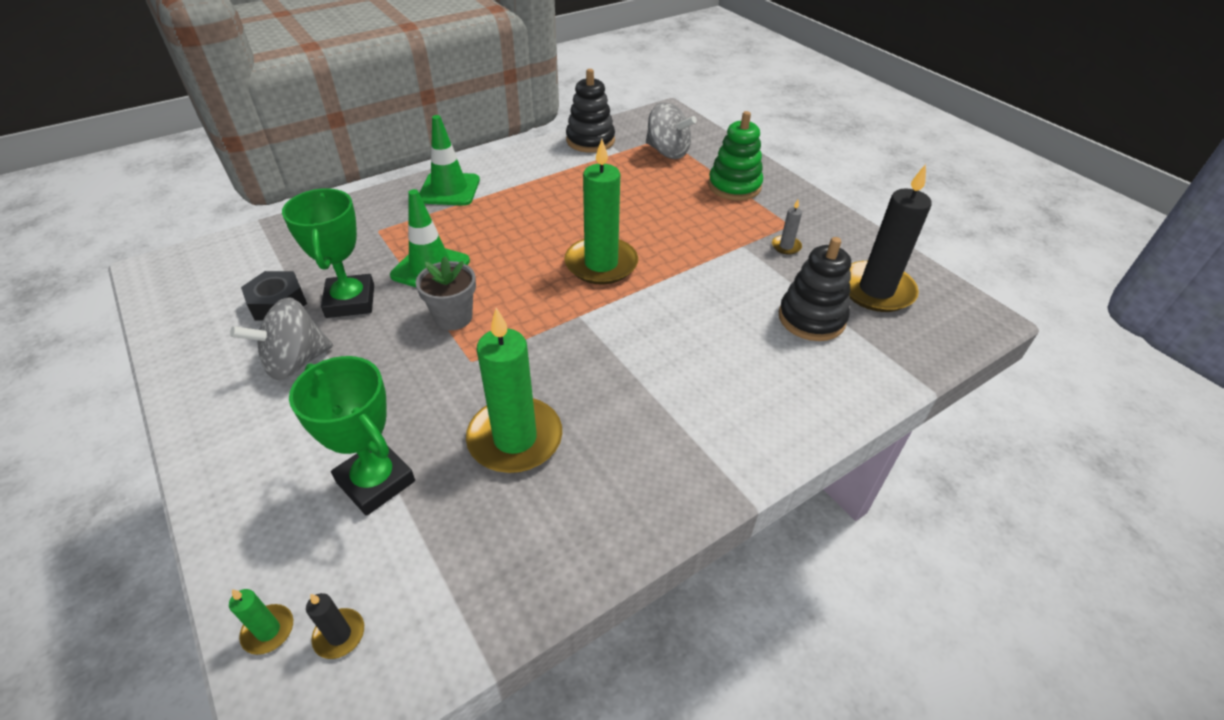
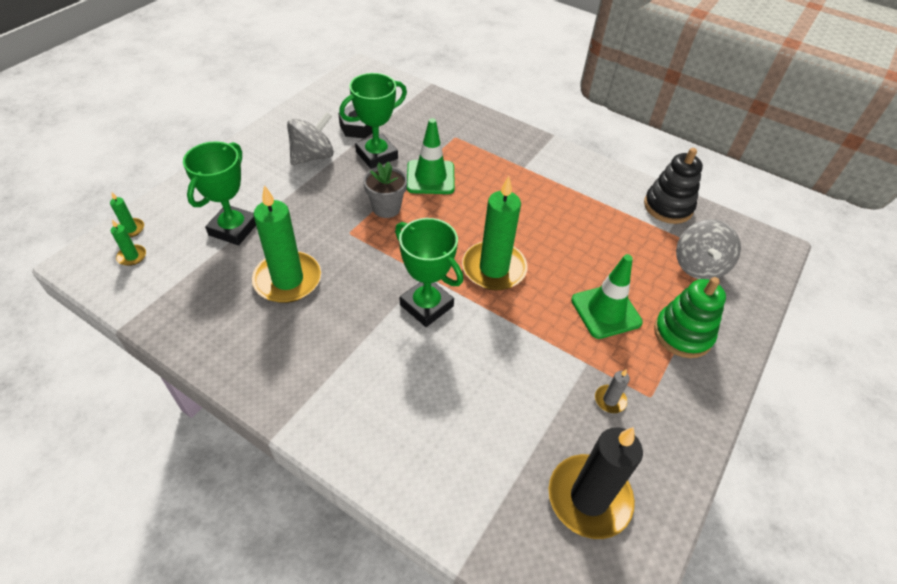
camera: 65 degrees right, 5 degrees up
grey spinning top [230,297,333,380] -> grey spinning top turned 105 degrees clockwise [287,112,334,165]
black candle [306,593,364,659] -> green candle [111,220,146,266]
green traffic cone [419,115,480,206] -> green traffic cone moved to [571,254,643,339]
black stacking toy [779,237,851,341] -> none
none -> green trophy [395,218,463,327]

